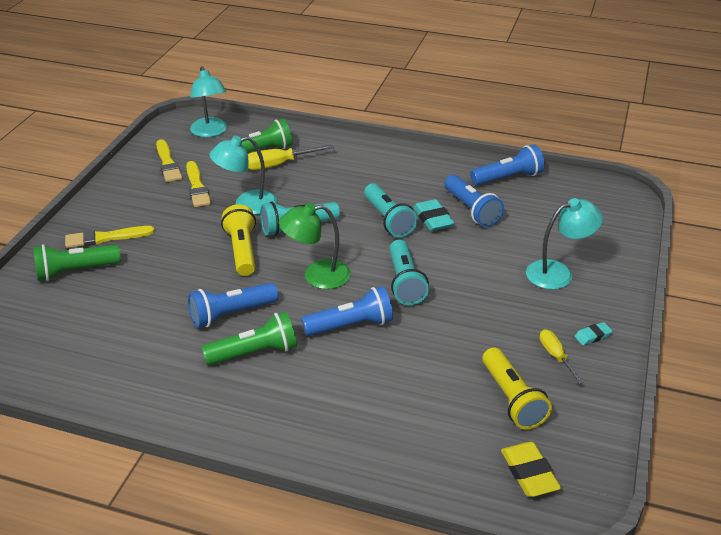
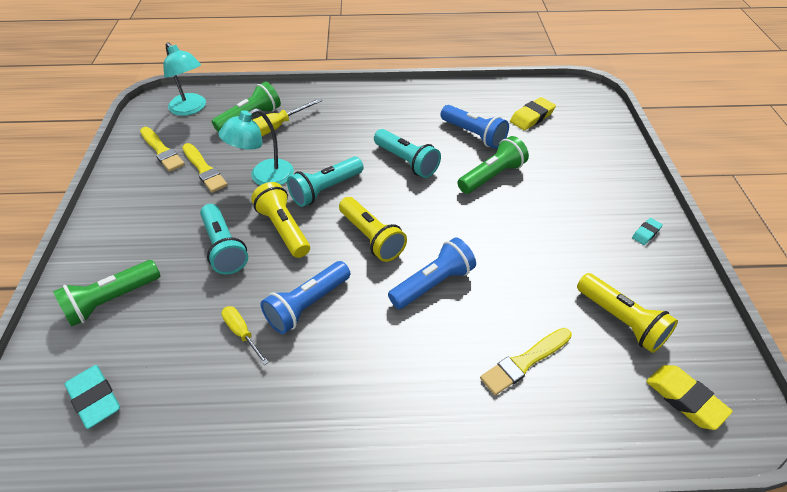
camera: 20 degrees left, 10 degrees up
yellow brush [65,226,155,248] -> yellow brush moved to [480,328,572,395]
green flashlight [201,311,297,365] -> green flashlight moved to [458,136,529,194]
green lamp [279,203,351,289] -> yellow flashlight [339,197,407,262]
turquoise flashlight [389,240,429,305] -> turquoise flashlight moved to [200,204,248,275]
turquoise eraser [413,199,455,231] -> turquoise eraser moved to [65,365,120,429]
blue flashlight [470,144,545,186] -> none
turquoise lamp [526,198,603,290] -> none
yellow screwdriver [540,329,583,384] -> yellow screwdriver moved to [221,306,269,365]
none -> yellow eraser [510,97,556,131]

